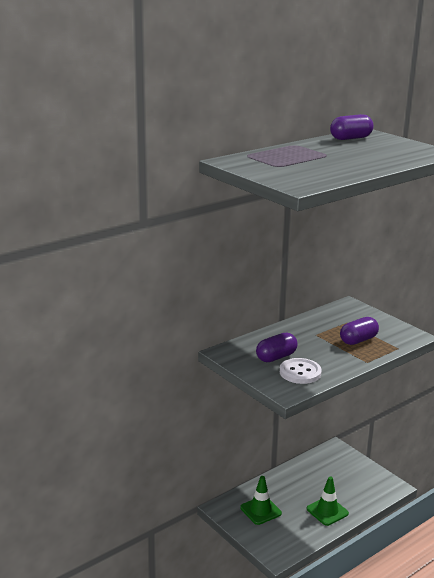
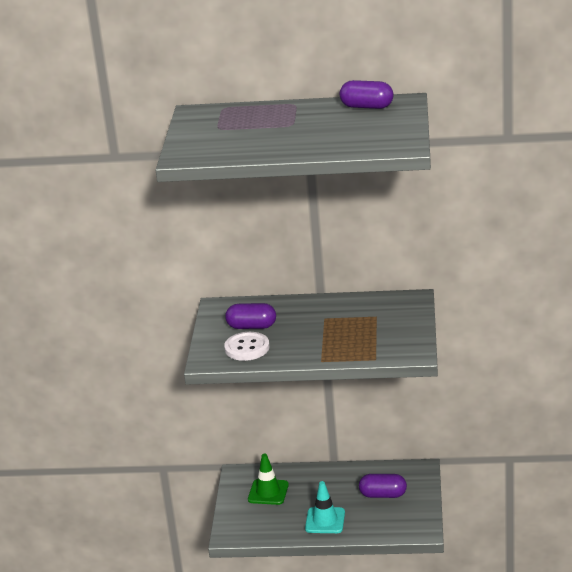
camera: 45 degrees right, 5 degrees up
green traffic cone [306,476,349,526] -> turquoise traffic cone [305,481,345,533]
purple capsule [340,317,379,345] -> purple capsule moved to [359,474,407,498]

